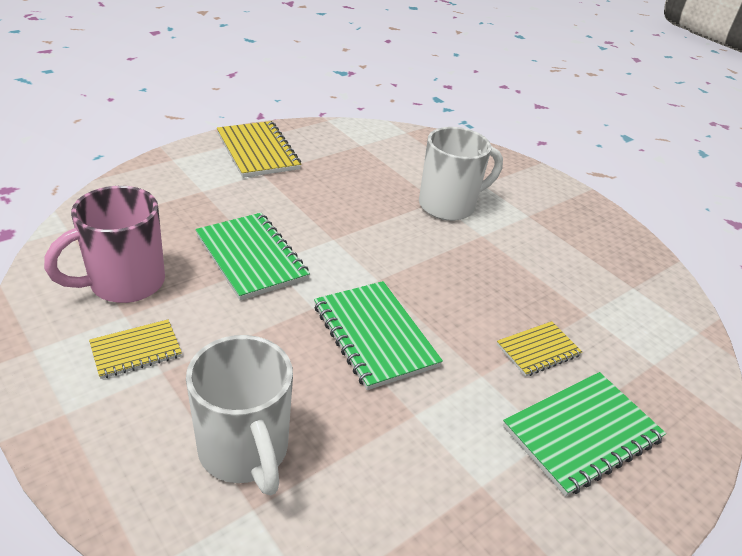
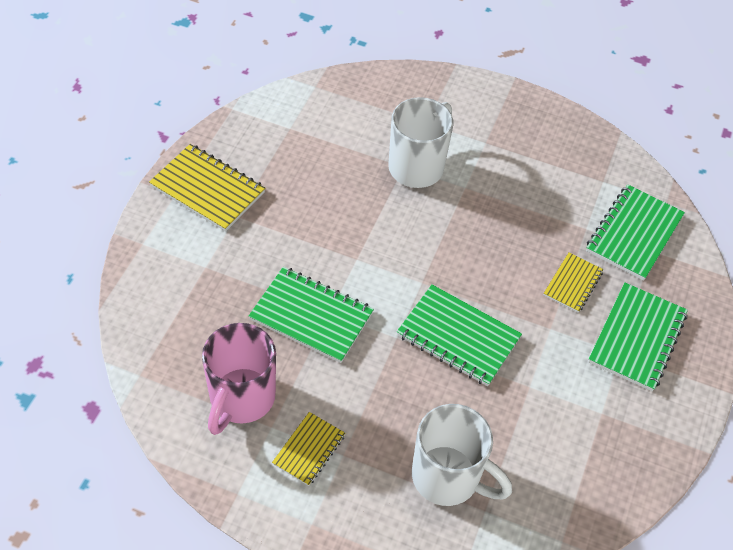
camera: 30 degrees left, 15 degrees up
none -> green notebook [586,185,685,280]

